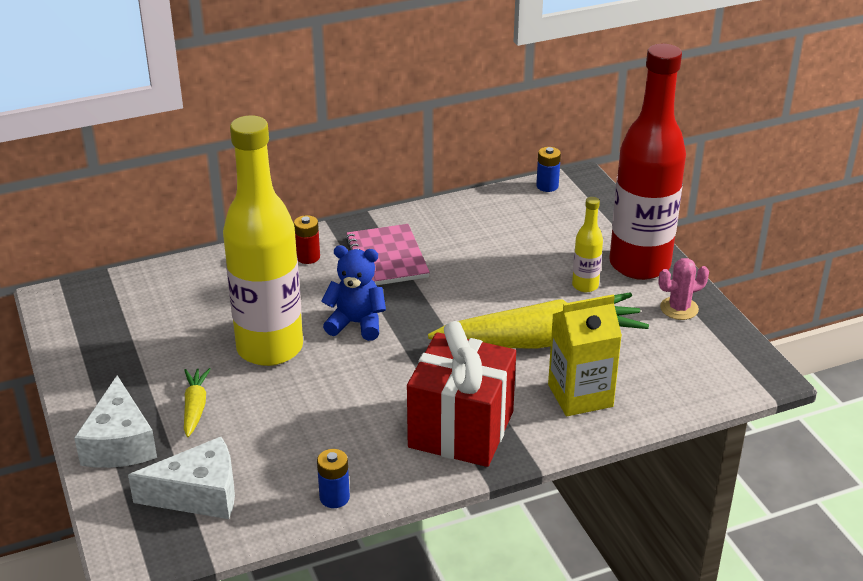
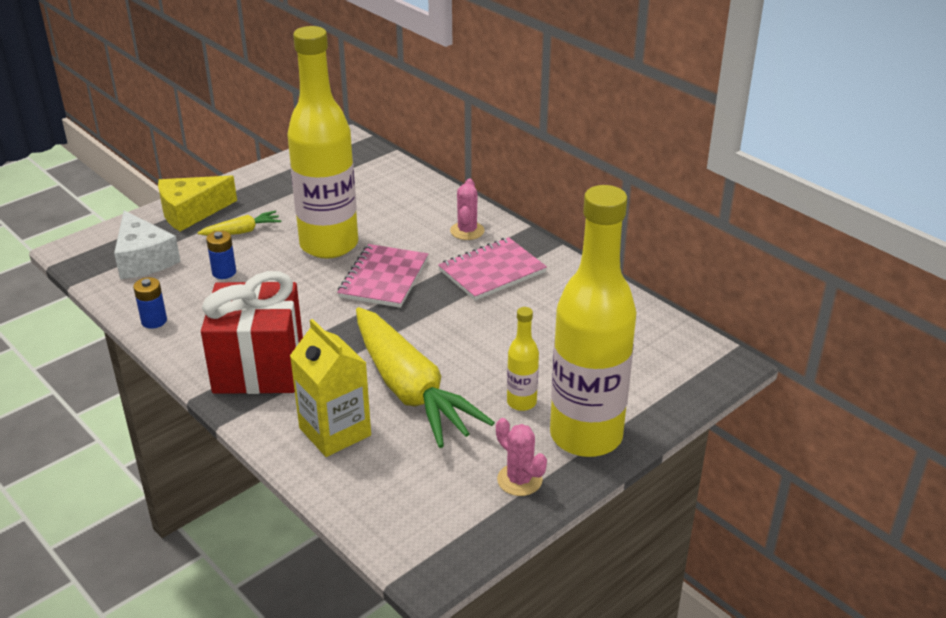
camera: 70 degrees right, 0 degrees up
white cheese [74,375,157,468] -> yellow cheese [158,175,237,231]
red battery [294,215,320,264] -> pink cactus [450,179,484,240]
blue teddy bear [321,245,386,341] -> pink notebook [337,244,428,308]
blue battery [536,147,561,192] -> blue battery moved to [206,231,236,279]
red bottle [610,44,686,280] -> yellow bottle [550,185,636,457]

